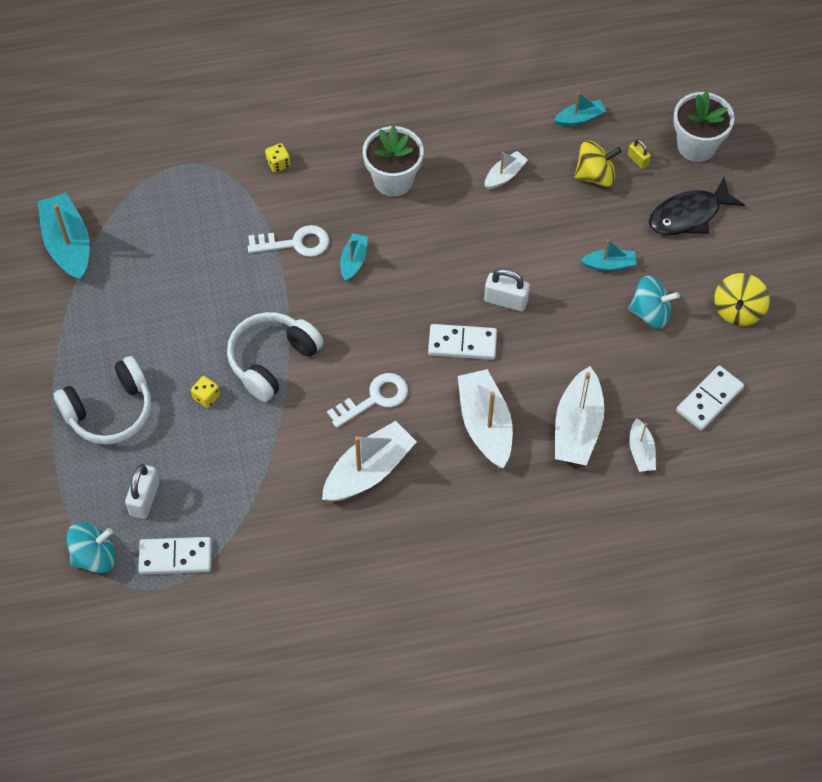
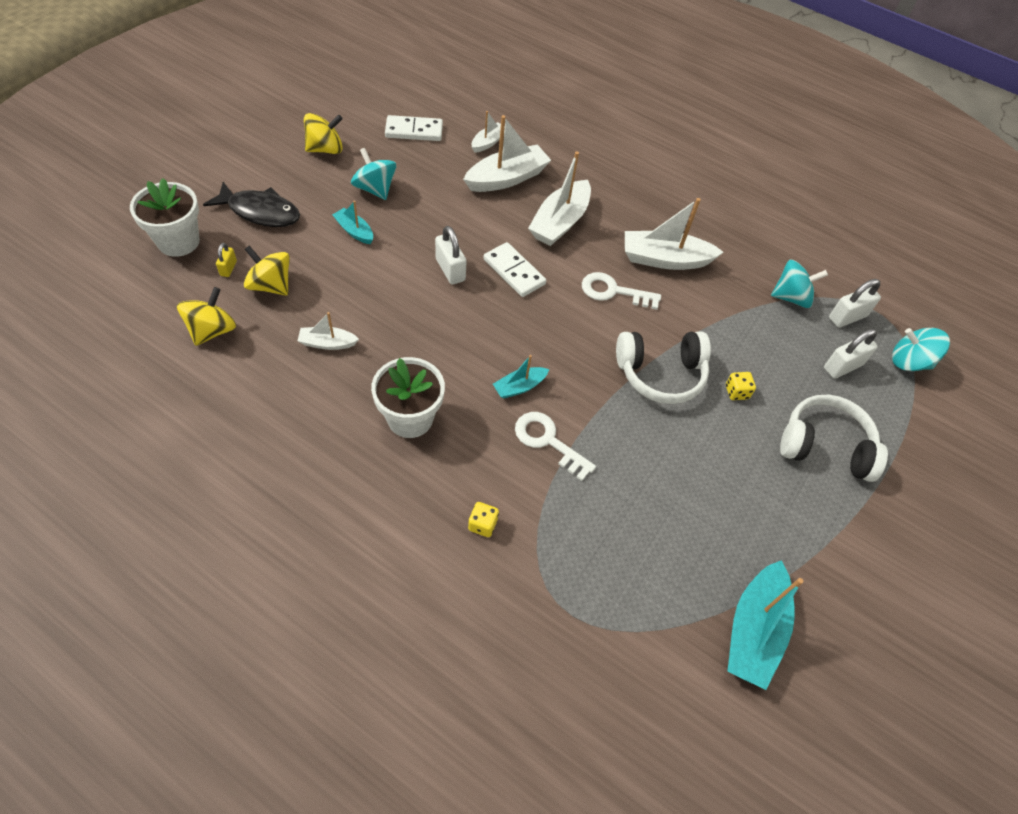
camera: 140 degrees left, 5 degrees down
white domino [138,537,212,574] -> white padlock [829,279,881,328]
turquoise boat [554,92,606,126] -> yellow spinning top [177,287,236,346]
none -> turquoise spinning top [771,260,828,308]

